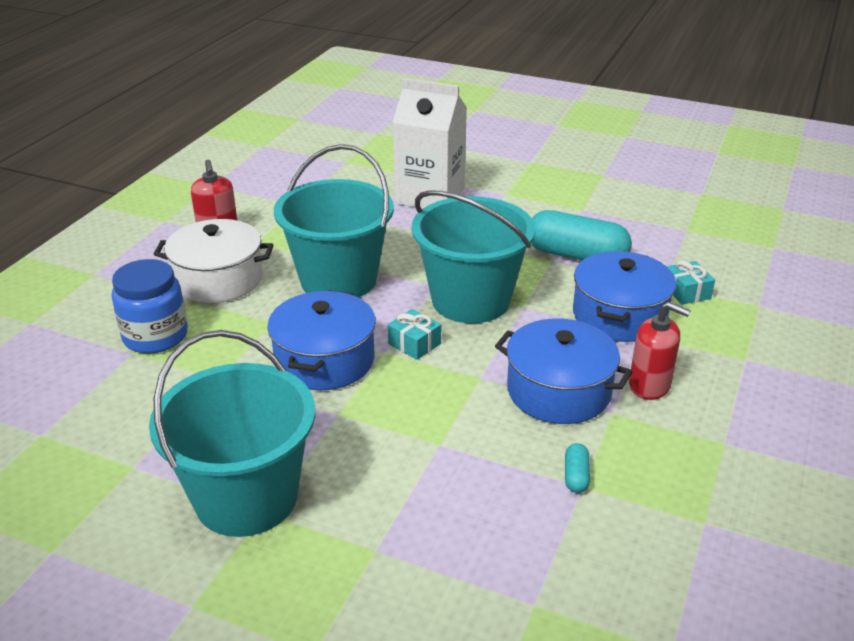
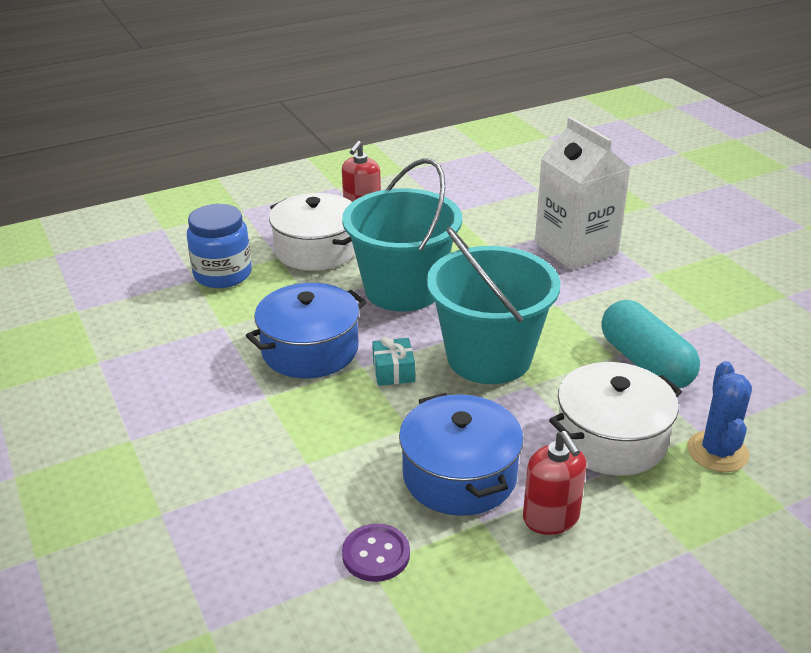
camera: 40 degrees right, 0 degrees up
turquoise bucket [149,330,315,537] -> none
turquoise capsule [565,443,590,493] -> purple button [342,524,410,582]
blue pot [573,251,677,342] -> white pot [549,362,682,476]
turquoise gift [667,260,715,305] -> blue cactus [687,361,752,472]

